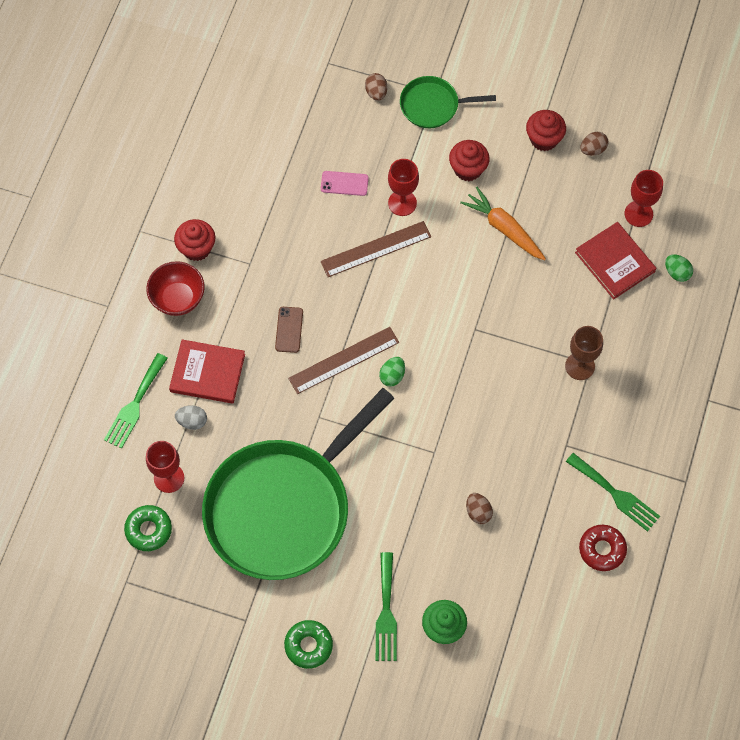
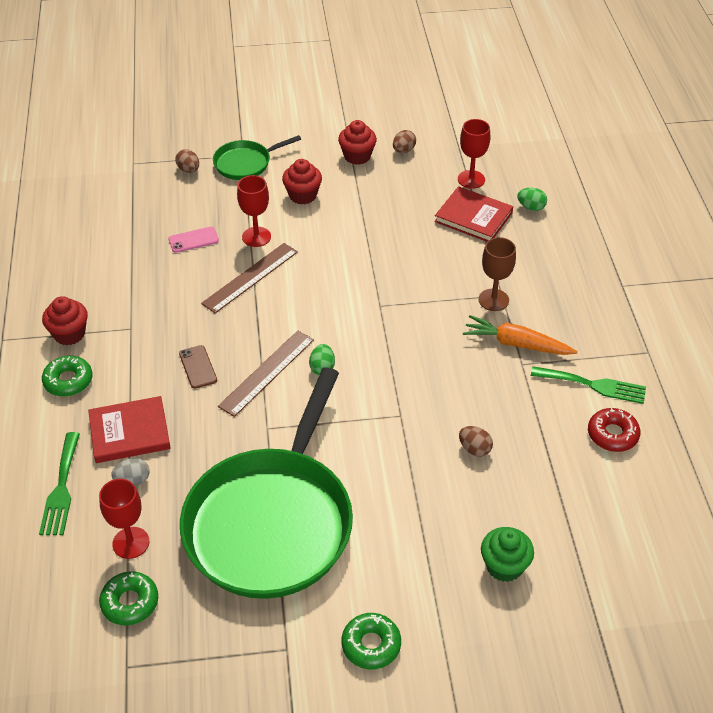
camera: 25 degrees left, 20 degrees down
red bowl [146,261,205,316] -> green donut [42,356,92,397]
green fork [376,552,397,661] -> none
orange carrot [460,187,546,260] -> orange carrot moved to [463,315,578,355]

